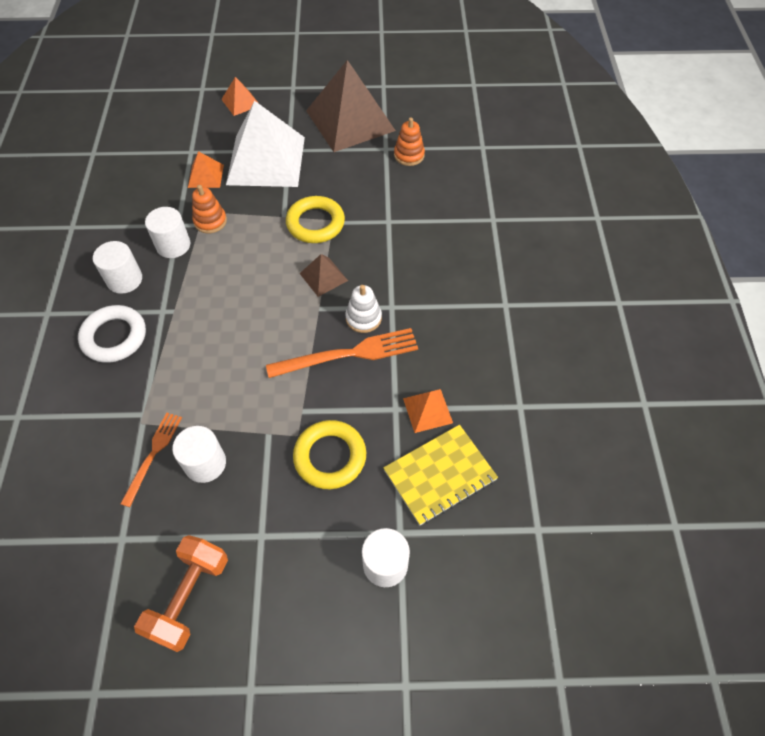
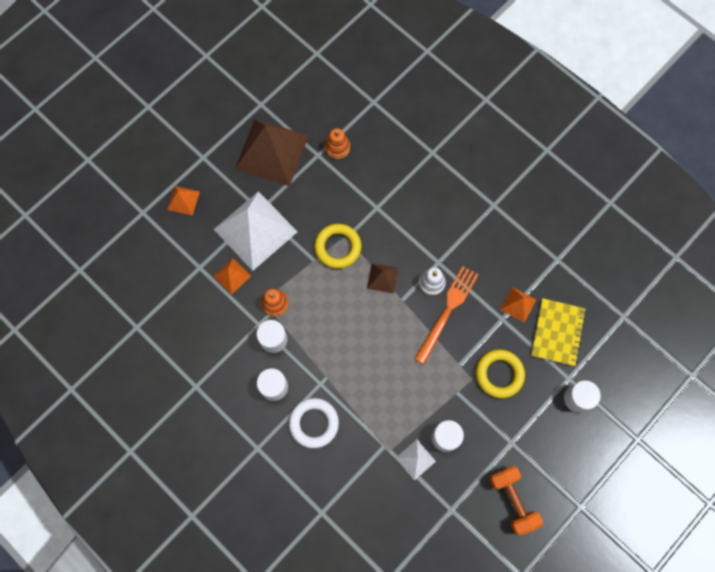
camera: 45 degrees left, 15 degrees up
orange fork [120,413,182,507] -> white pyramid [396,440,436,481]

